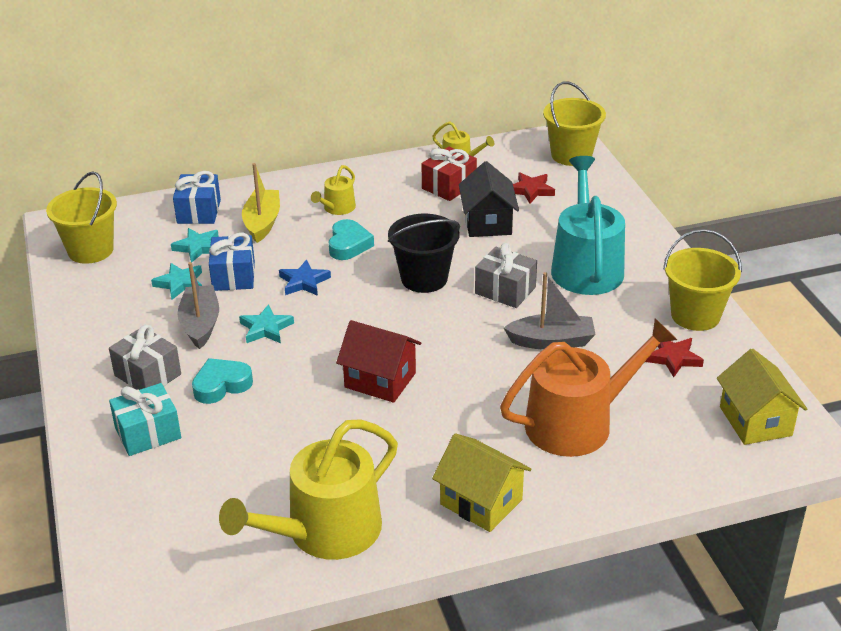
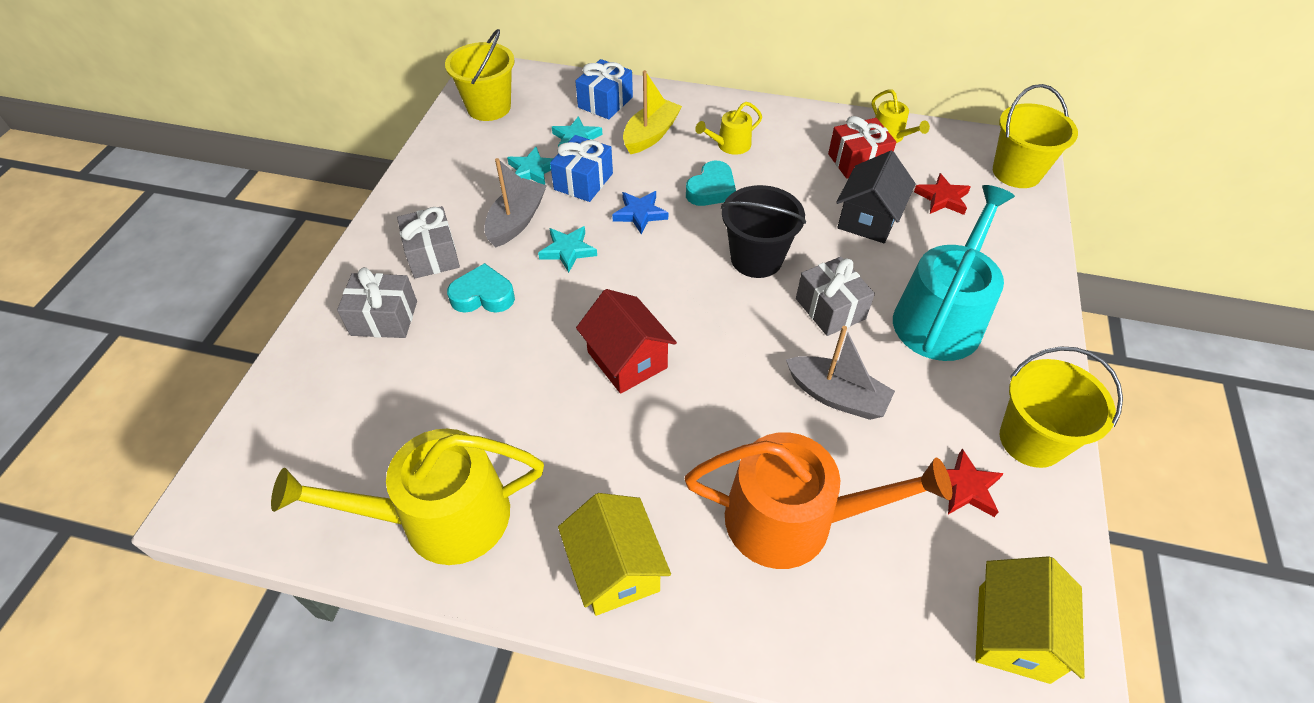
camera: 30 degrees right, 15 degrees up
turquoise gift [109,383,181,456] -> grey gift [337,267,417,338]

